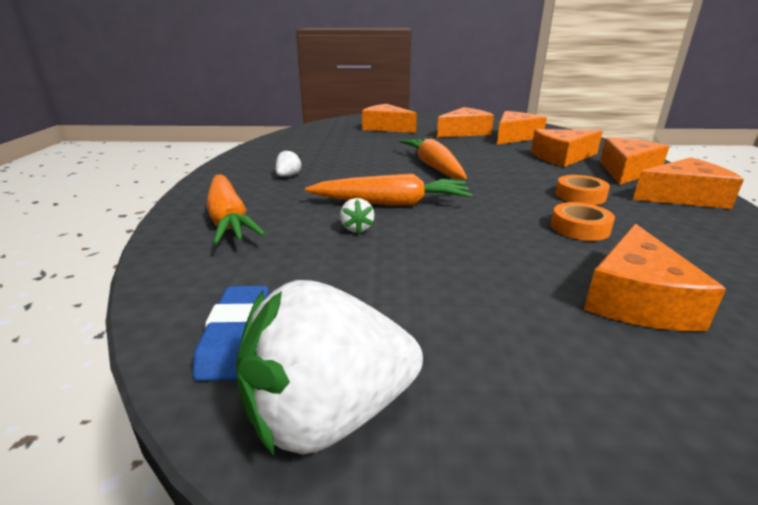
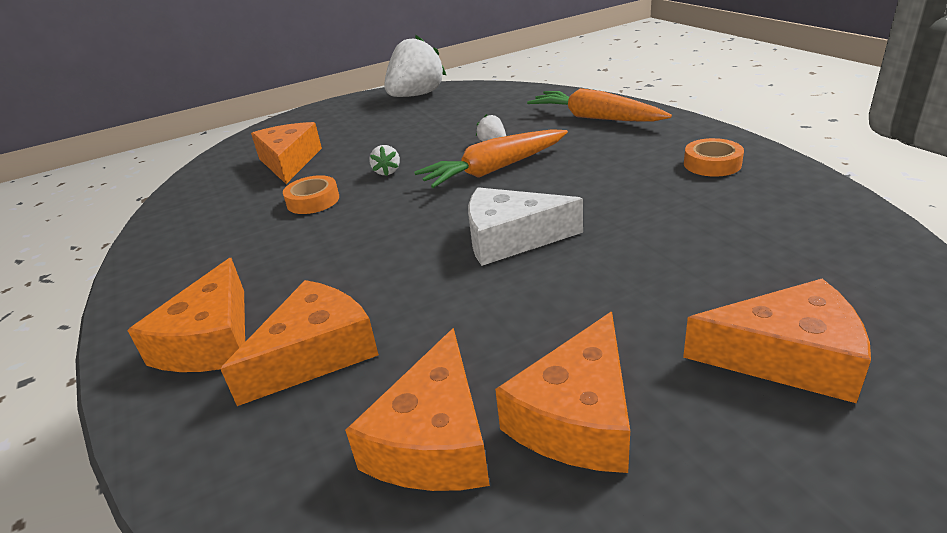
camera: 155 degrees right, 5 degrees up
blue eraser [193,286,269,381] -> none
white strawberry [276,149,302,177] -> white strawberry moved to [369,145,400,176]
orange carrot [399,138,467,179] -> white cheese [468,187,583,266]
orange tape [555,175,610,205] -> orange tape moved to [684,138,744,177]
orange cheese [633,157,744,209] -> none

